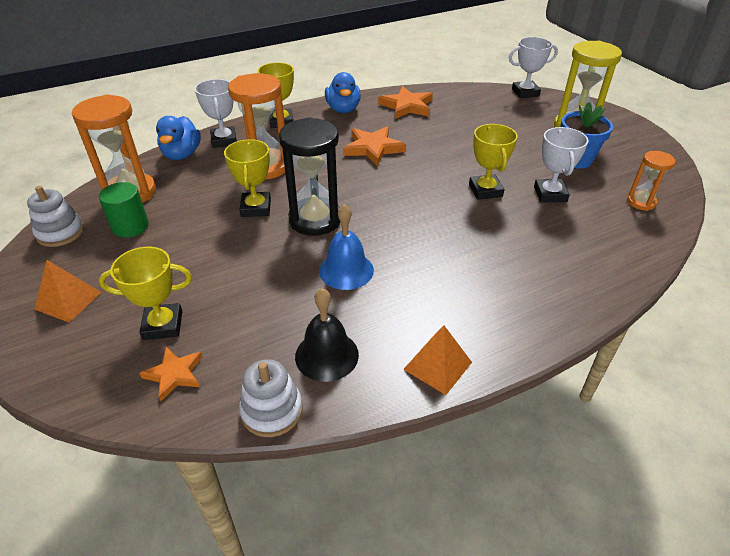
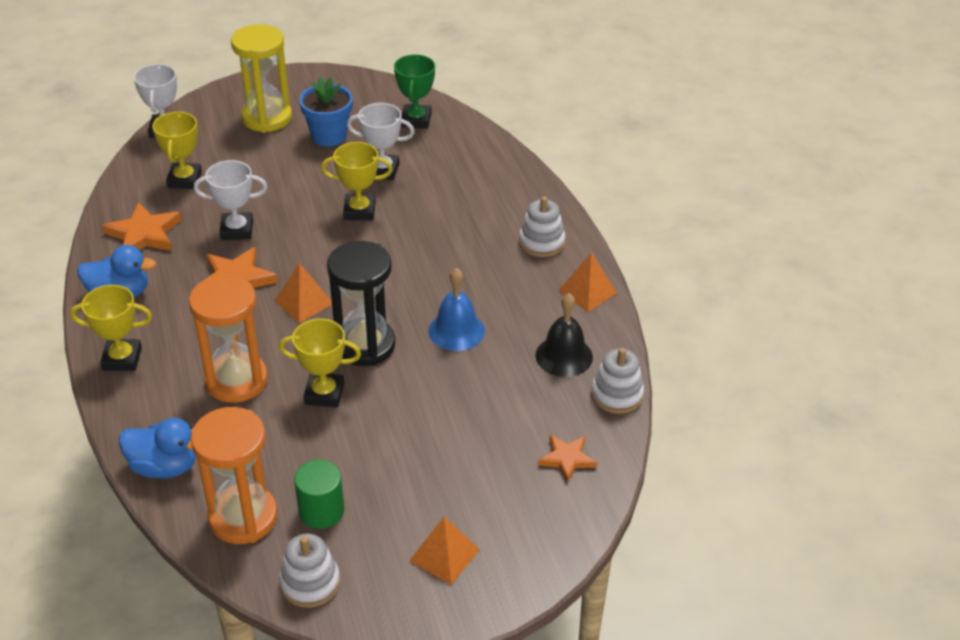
camera: 80 degrees left, 0 degrees up
yellow trophy [99,247,192,340] -> yellow trophy moved to [152,112,202,189]
white trophy [195,79,237,148] -> white trophy moved to [194,160,267,240]
orange hourglass [627,151,675,211] -> green trophy [394,55,435,129]
none -> orange pyramid [275,263,332,323]
none -> white stacking toy [519,196,566,257]

